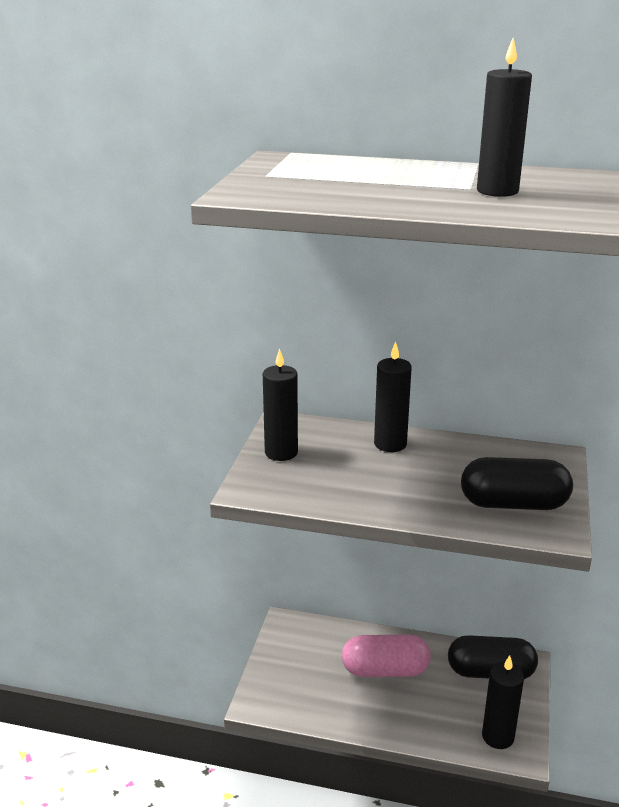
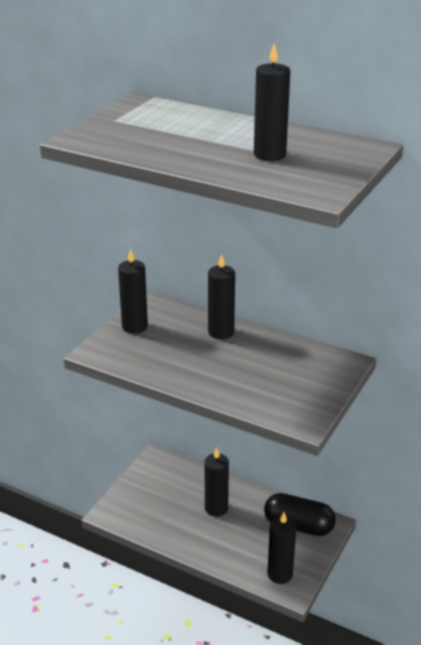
camera: 15 degrees right, 5 degrees up
pink capsule [342,635,431,677] -> black candle [205,448,229,517]
black capsule [461,457,573,510] -> none

